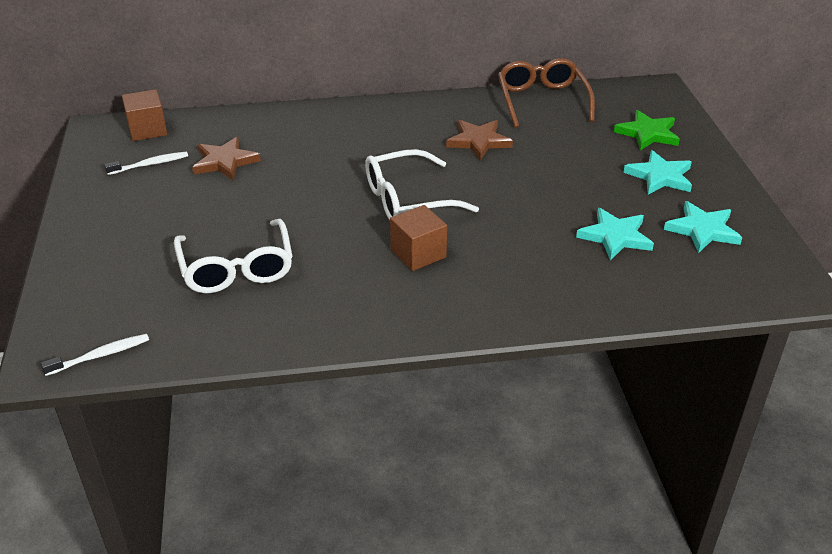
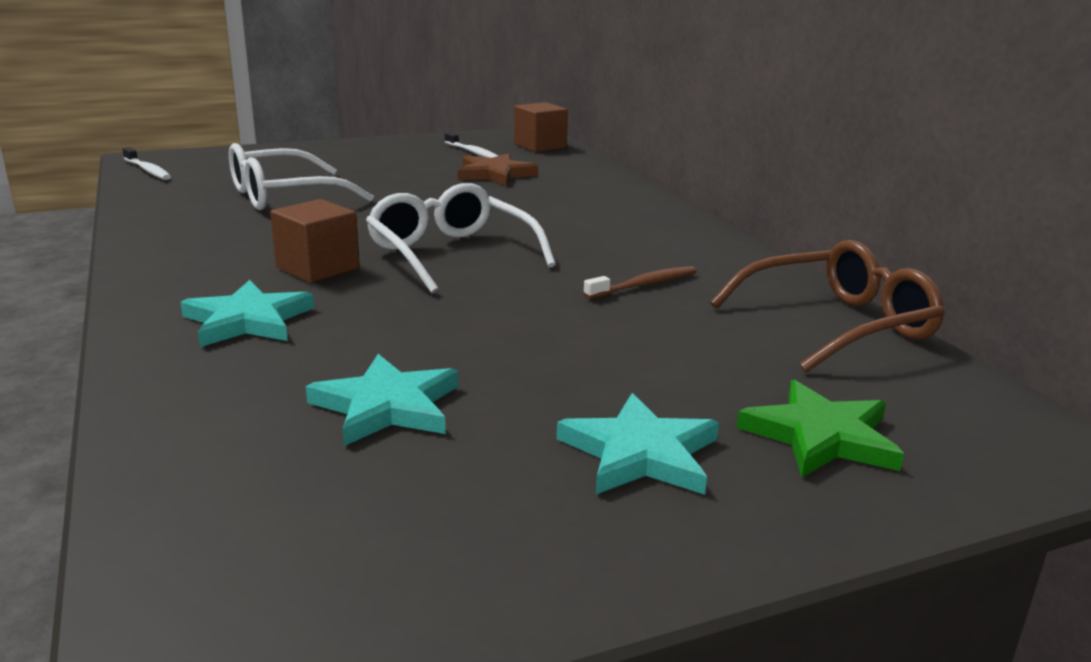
camera: 75 degrees right, 15 degrees down
brown star [446,120,513,160] -> brown toothbrush [583,266,697,299]
turquoise star [664,201,742,253] -> turquoise star moved to [180,280,314,347]

